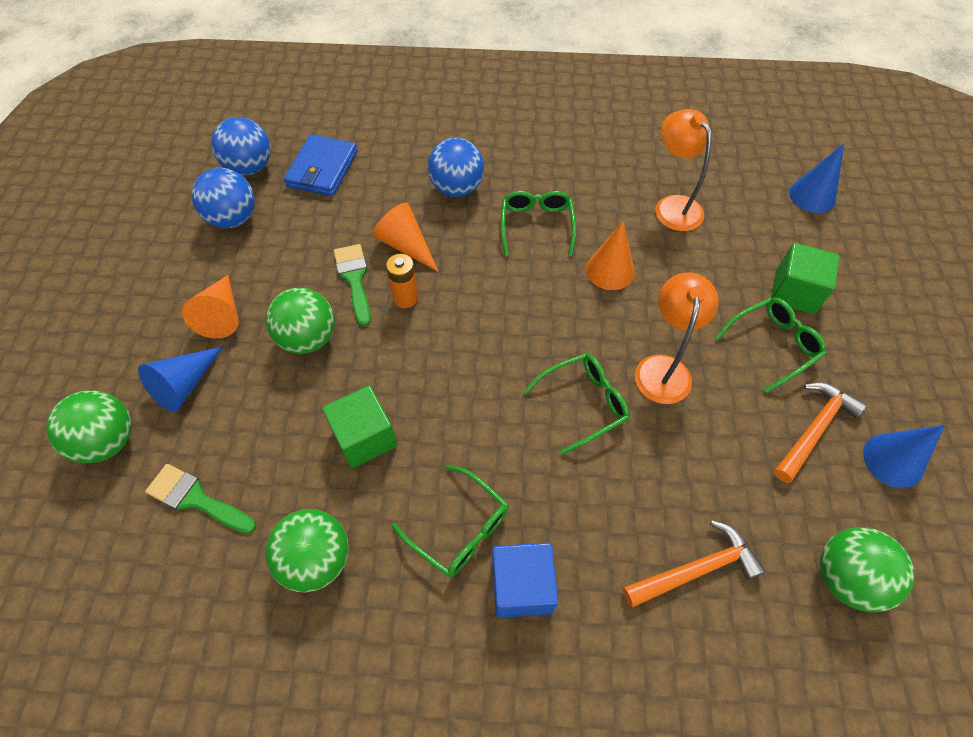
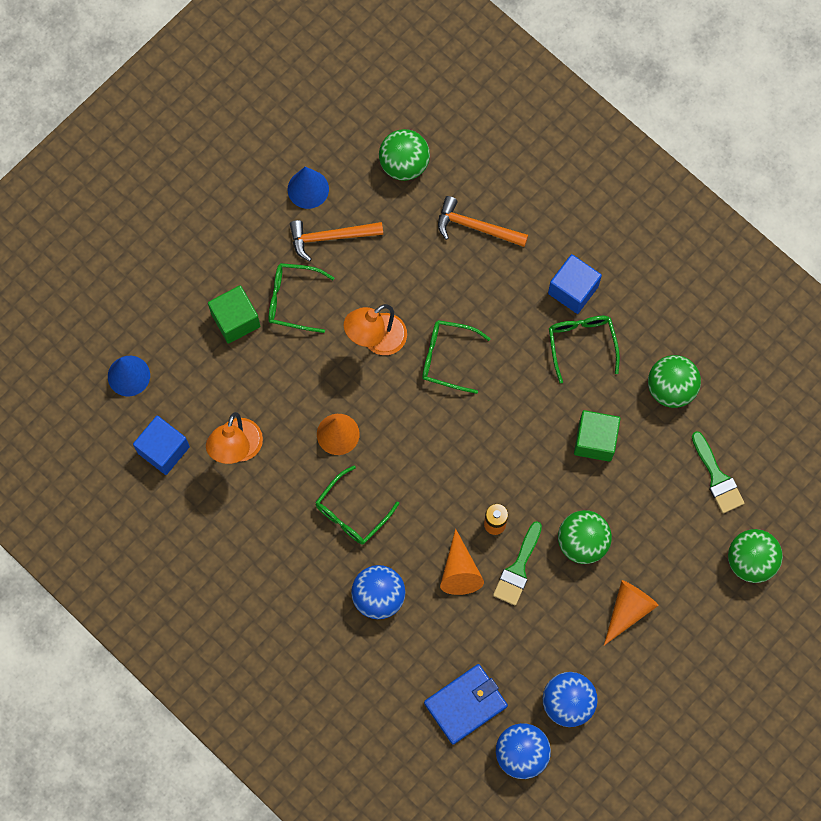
camera: 140 degrees left, 15 degrees up
blue cone [138,346,224,412] -> none
none -> blue cube [133,416,190,475]

